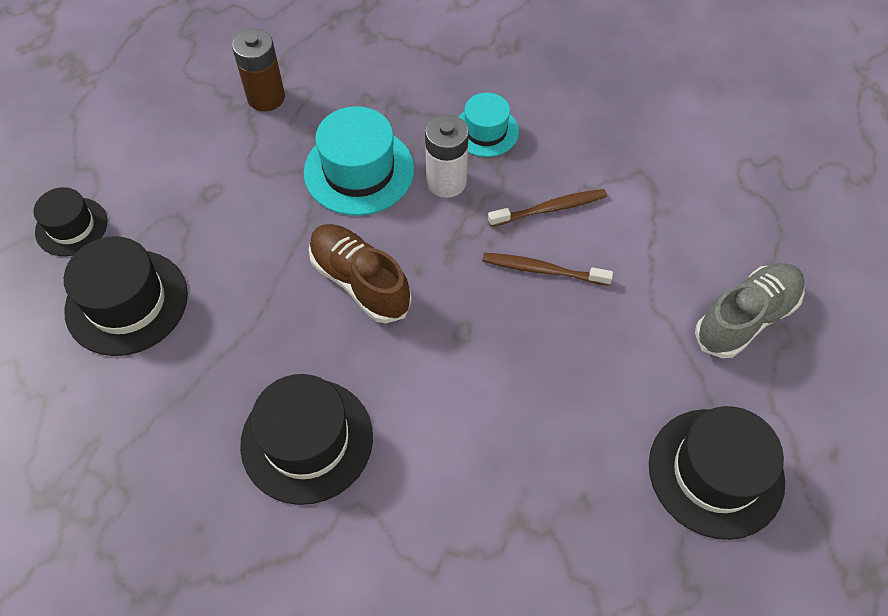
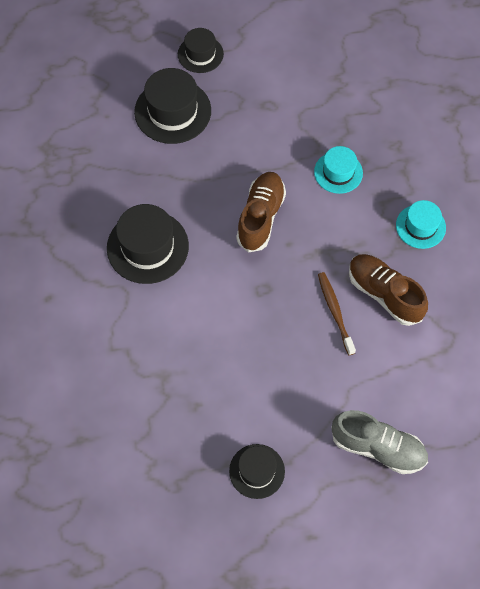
camera: 60 degrees right, 5 degrees up
brown battery [232,29,285,111] -> none
turquoise hat [304,106,414,216] -> turquoise hat [314,146,363,194], size x0.62
white battery [425,115,469,198] -> none
brown toothbrush [488,189,607,227] -> brown shoe [349,254,428,326]
black hat [649,406,785,540] -> black hat [229,444,285,499], size x0.62

